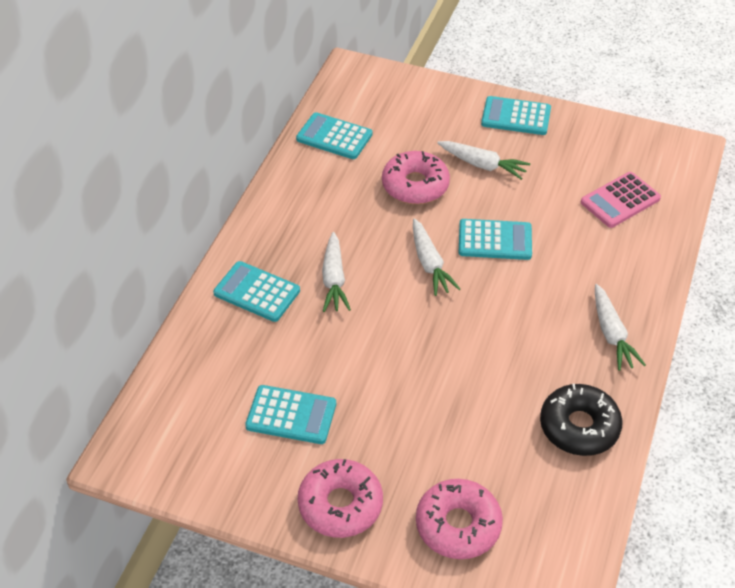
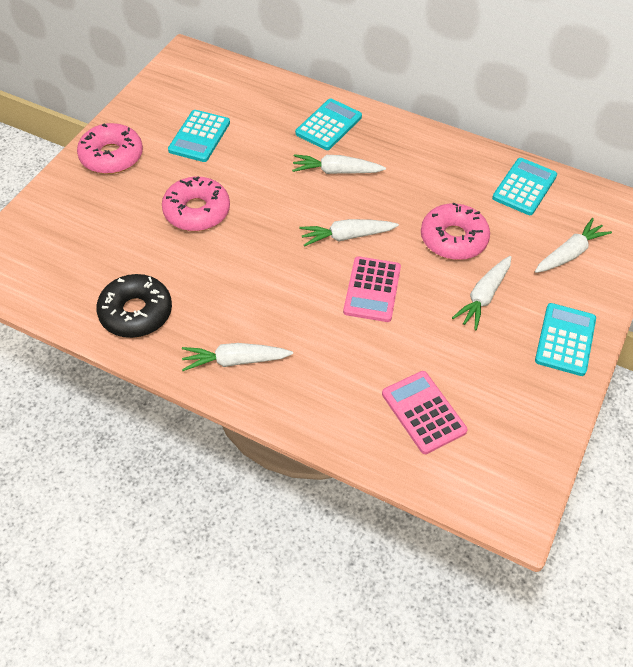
camera: 95 degrees right, 5 degrees up
pink donut [416,479,503,559] -> pink donut moved to [162,176,230,231]
turquoise calculator [459,219,532,260] -> pink calculator [343,256,401,322]
none -> white carrot [535,218,612,273]

